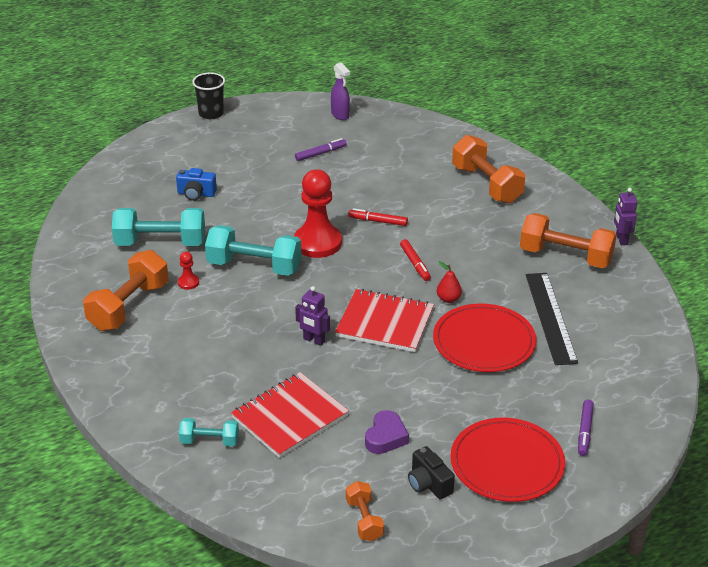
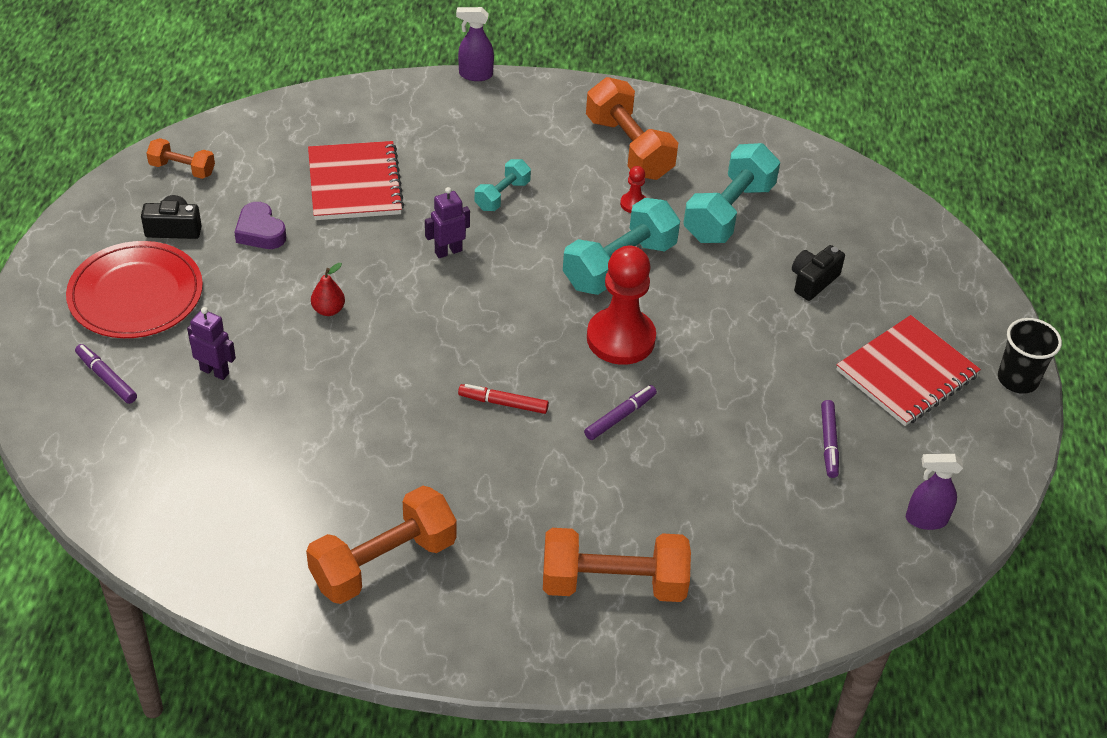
camera: 120 degrees right, 10 degrees up
blue camera [176,168,217,201] -> black camera [792,245,845,301]
turquoise dumbbell [179,418,239,446] -> turquoise dumbbell moved to [475,159,531,211]
red notebook [335,289,434,352] -> red notebook moved to [836,315,981,426]
red marker [348,208,408,226] -> purple marker [584,385,657,440]
red plate [433,303,536,372] -> none
red pear [437,261,462,303] -> red pear moved to [311,263,345,316]
black ruler [526,273,578,365] -> none
purple robot [614,188,637,245] -> purple robot moved to [187,307,236,380]
none -> purple spray bottle [456,7,494,81]

